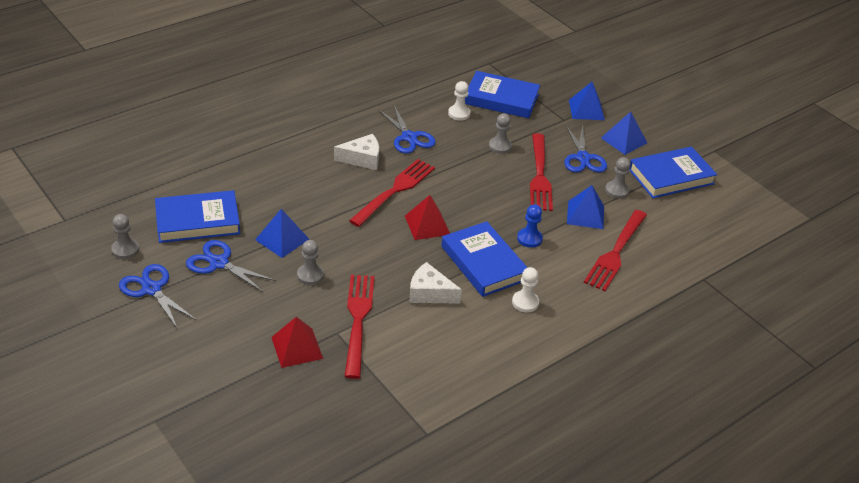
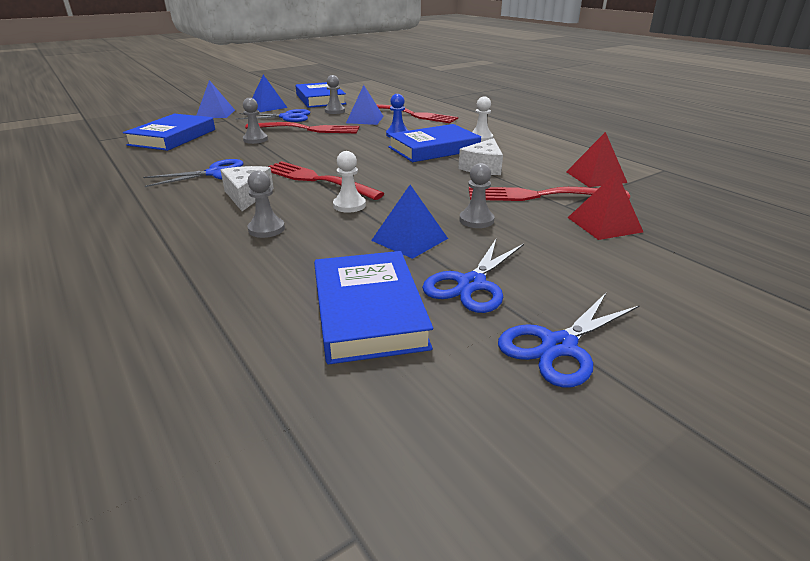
camera: 85 degrees left, 10 degrees down
grey pawn [111,214,139,259] -> grey pawn moved to [247,170,285,238]
red pyramid [405,195,450,240] -> red pyramid moved to [566,132,627,187]
white pawn [448,81,471,121] -> white pawn moved to [333,151,366,213]

